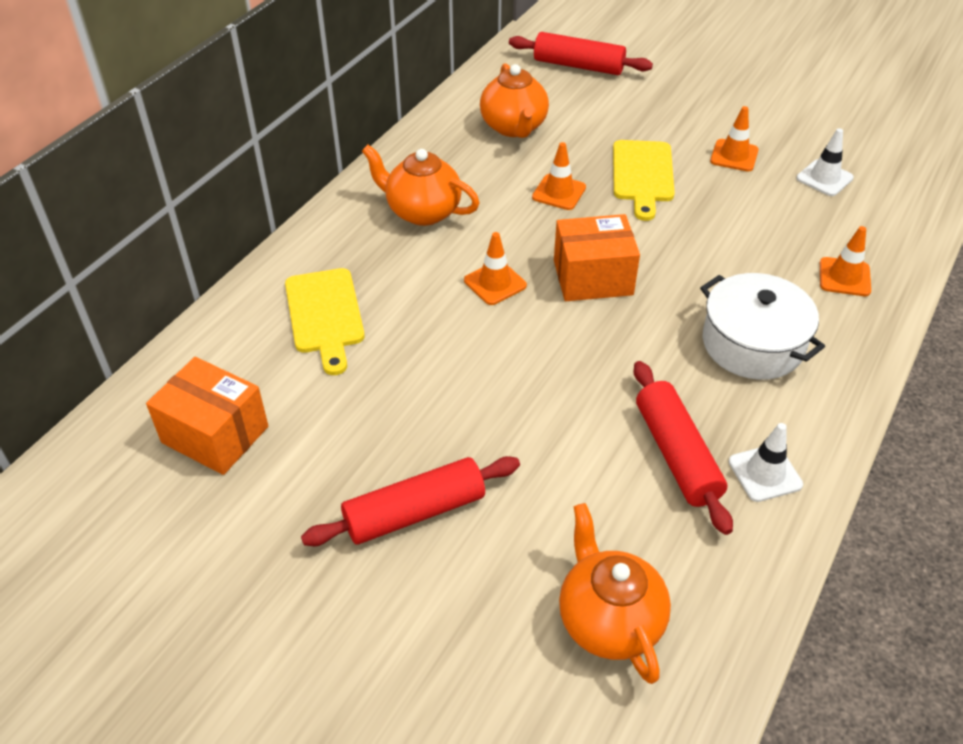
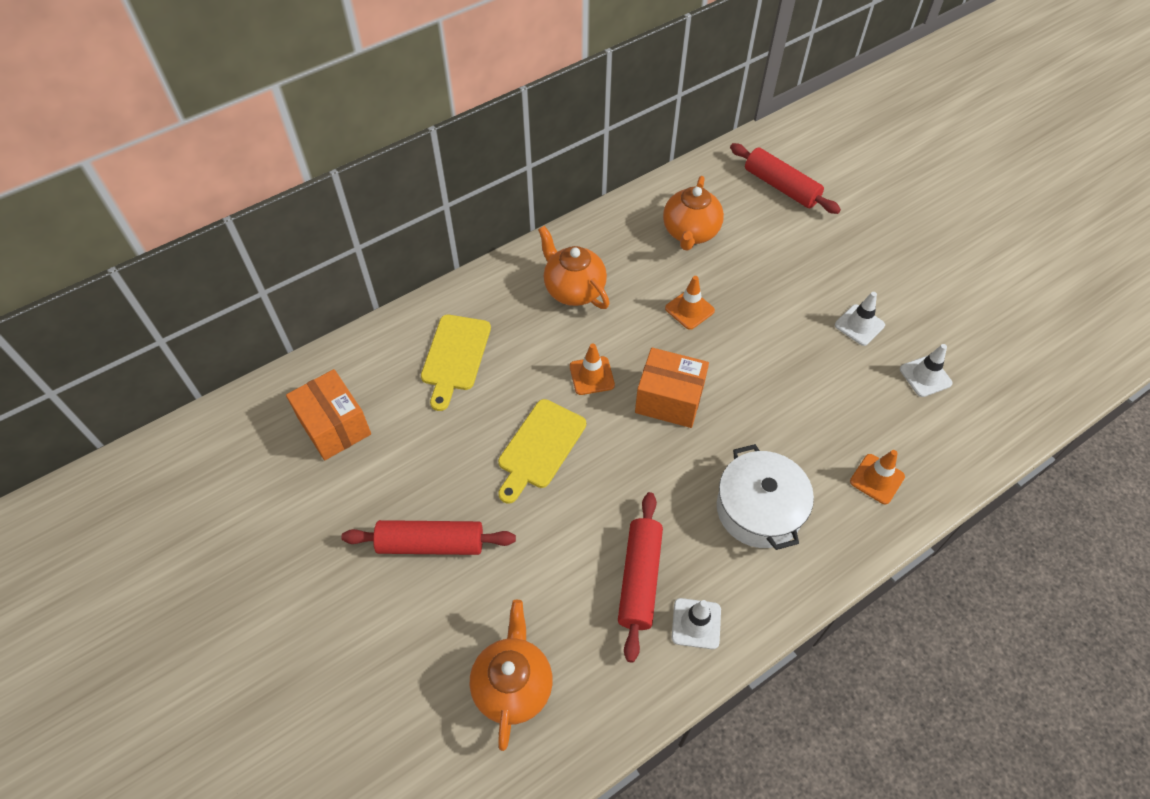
camera: 25 degrees right, 10 degrees up
yellow cutting board [613,140,675,221] -> yellow cutting board moved to [498,399,586,504]
orange traffic cone [710,106,759,172] -> white traffic cone [835,292,885,346]

